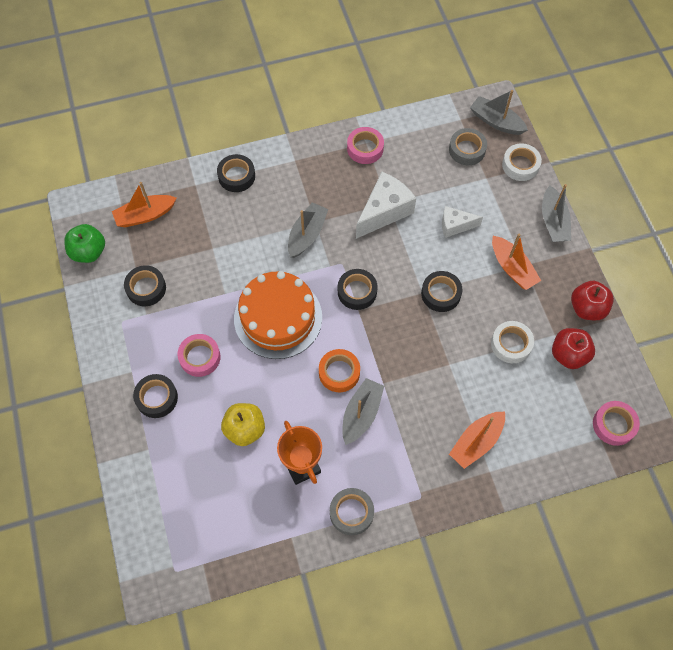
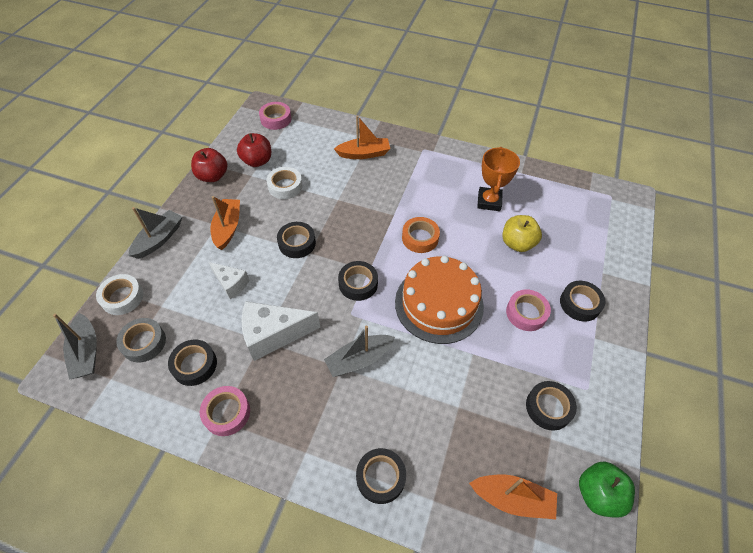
camera: 145 degrees left, 10 degrees down
grey tape [330,488,374,535] -> none
grey boat [342,378,384,445] -> none
none -> black tape [168,340,217,386]

